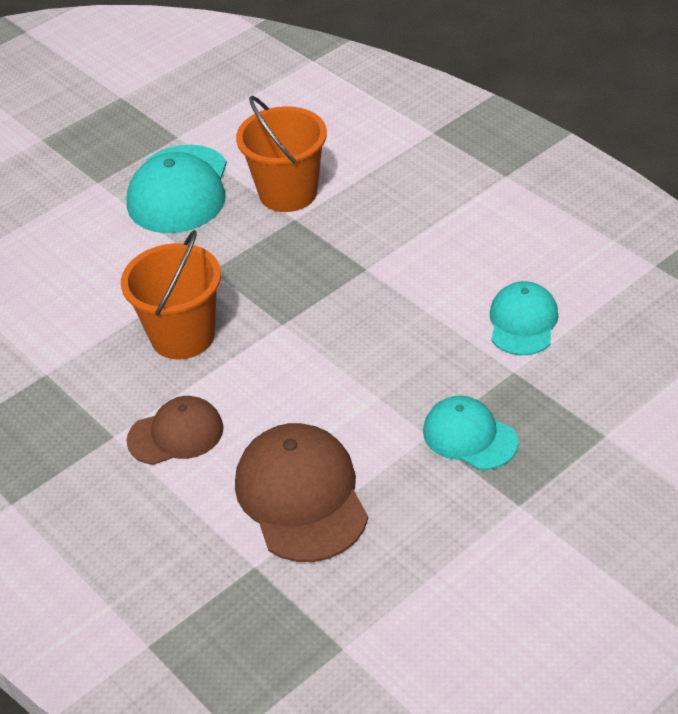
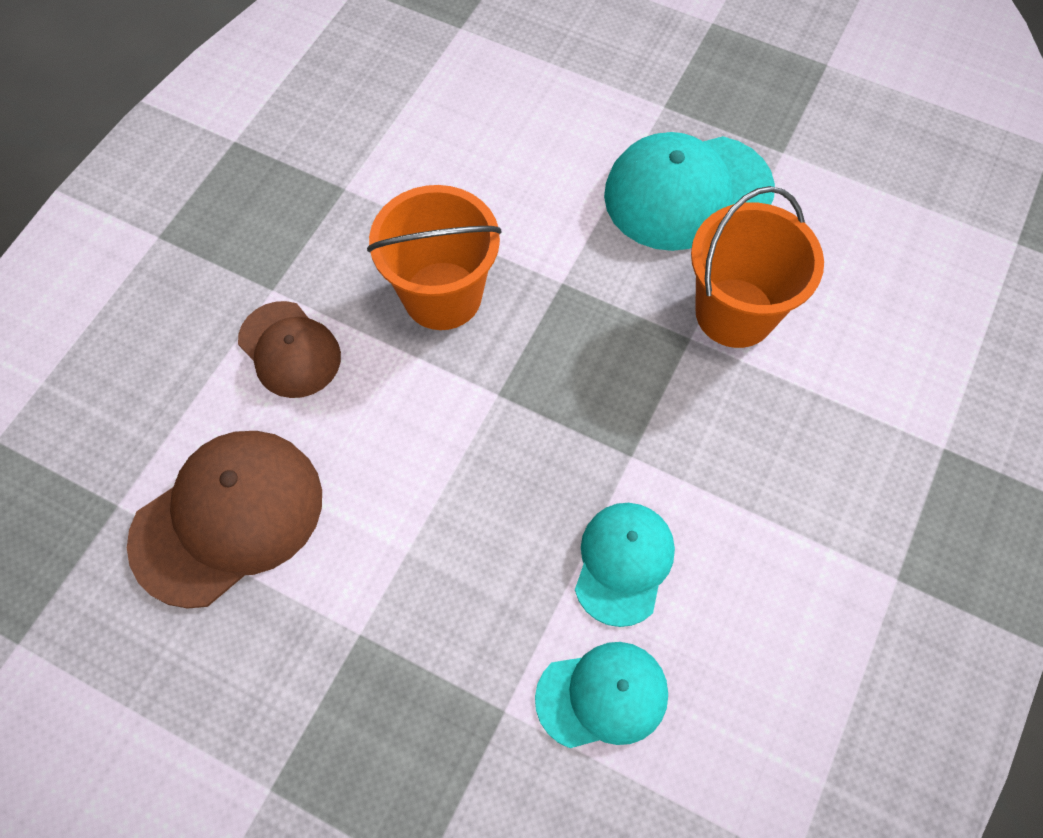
camera: 65 degrees right, 20 degrees up
turquoise cap [423,396,518,470] -> turquoise cap moved to [575,503,675,627]

